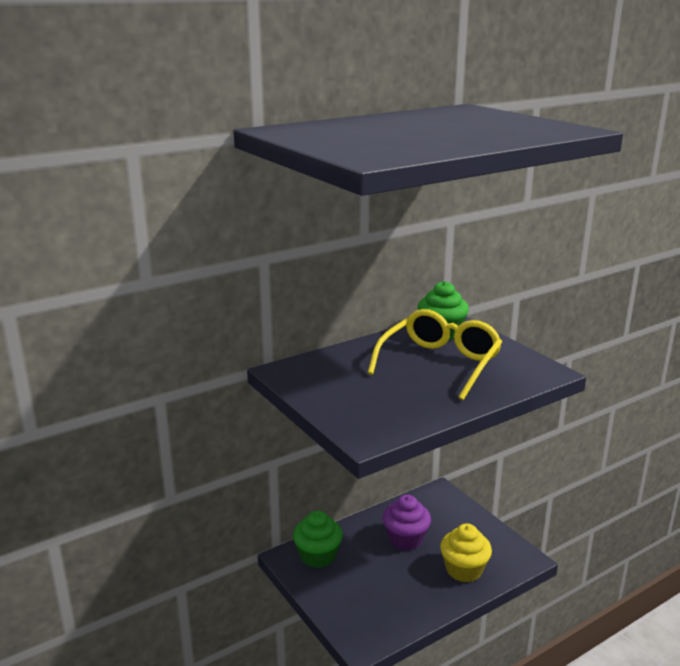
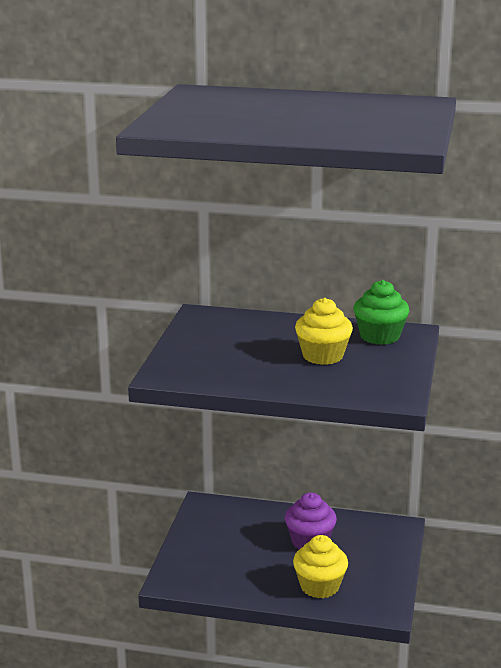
camera: 45 degrees right, 0 degrees up
green cupcake [293,510,343,568] -> none
yellow glasses [368,309,502,400] -> yellow cupcake [295,298,353,365]

